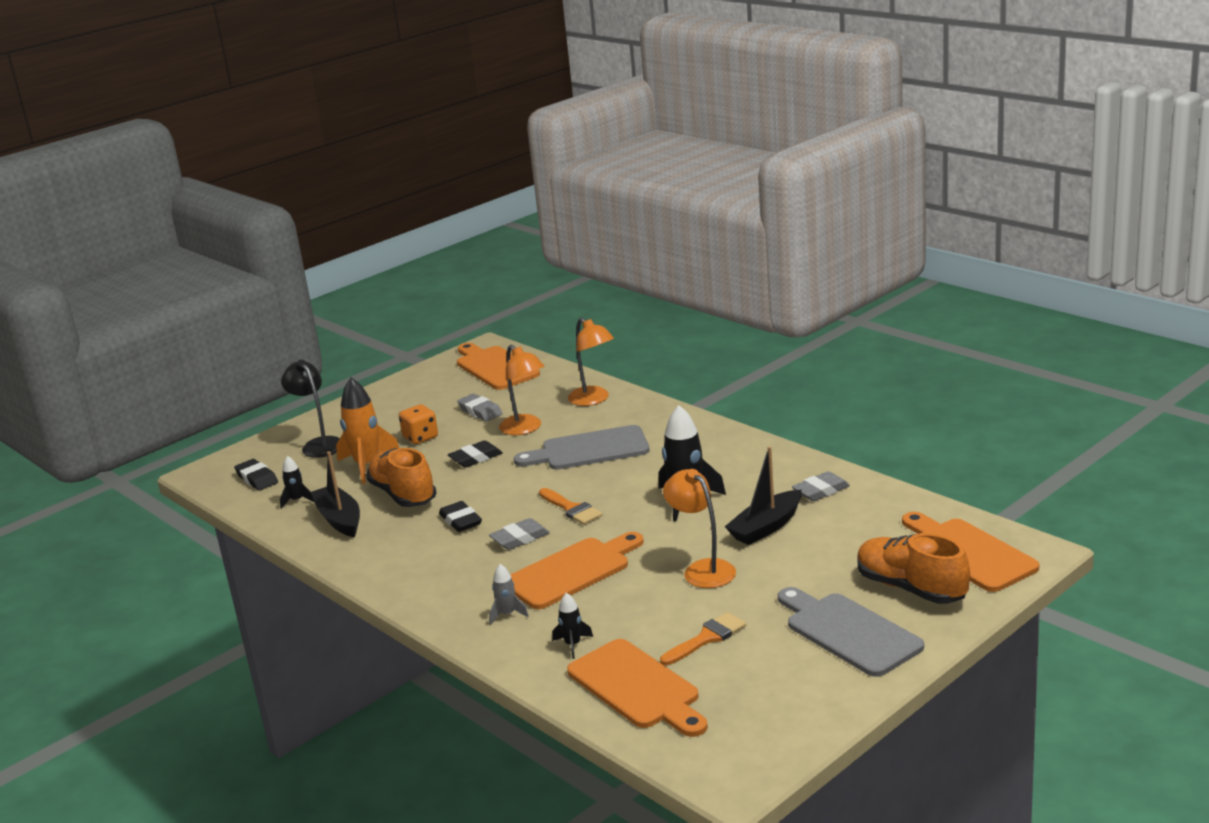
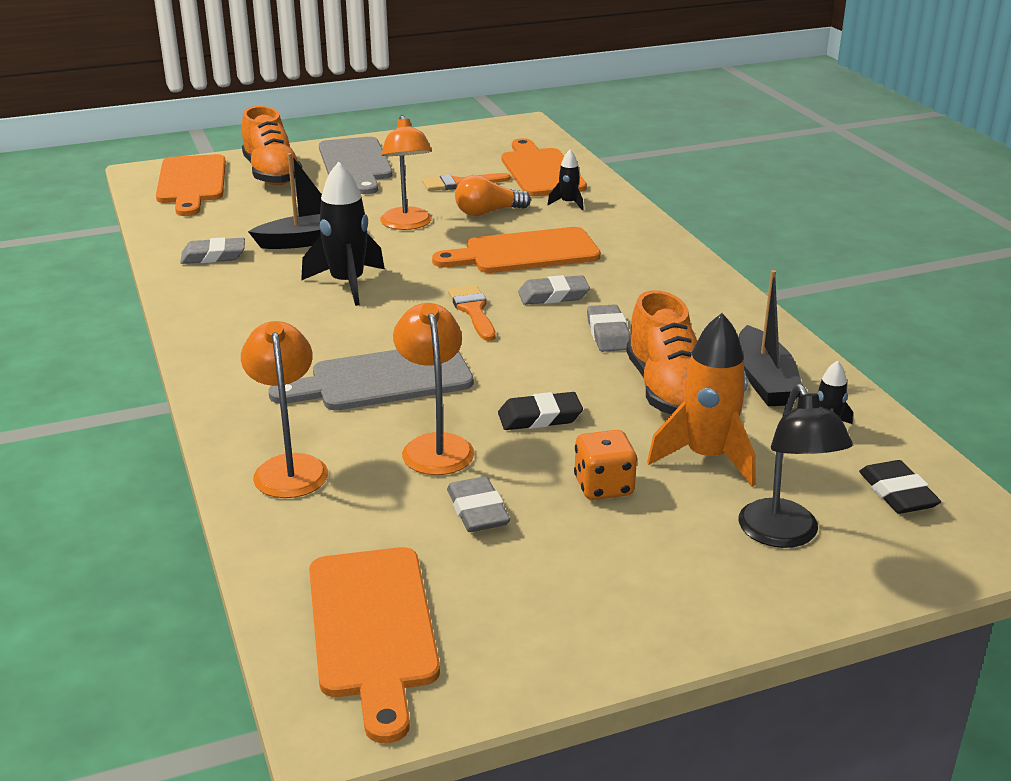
camera: 160 degrees left, 5 degrees up
black eraser [439,501,482,532] -> grey eraser [587,304,631,352]
grey rocket [489,564,529,625] -> none
grey cutting board [514,425,649,470] -> grey cutting board turned 150 degrees clockwise [268,350,474,410]
none -> orange light bulb [455,175,531,216]

